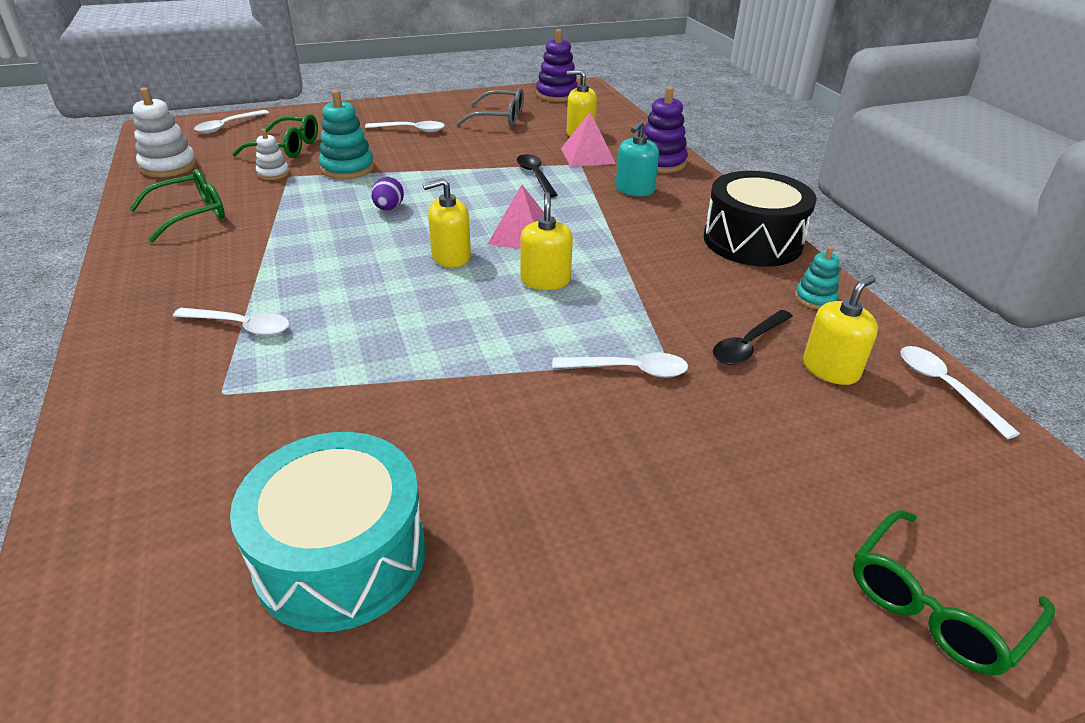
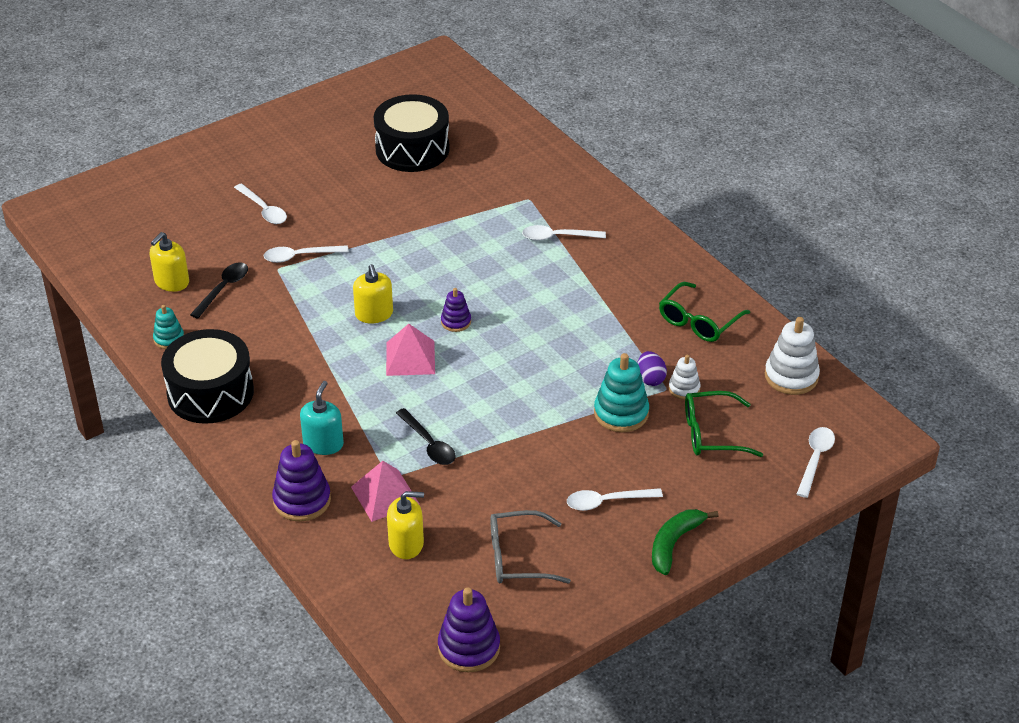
camera: 165 degrees right, 5 degrees up
turquoise drum [230,432,426,632] -> black drum [374,94,450,172]
purple egg [371,177,404,210] -> purple egg moved to [638,351,667,386]
yellow soap dispenser [423,178,471,268] -> purple stacking toy [441,288,471,332]
green glasses [853,510,1055,676] -> none
white spoon [901,346,1020,439] -> white spoon moved to [234,184,287,224]
none -> green banana [652,509,718,575]

